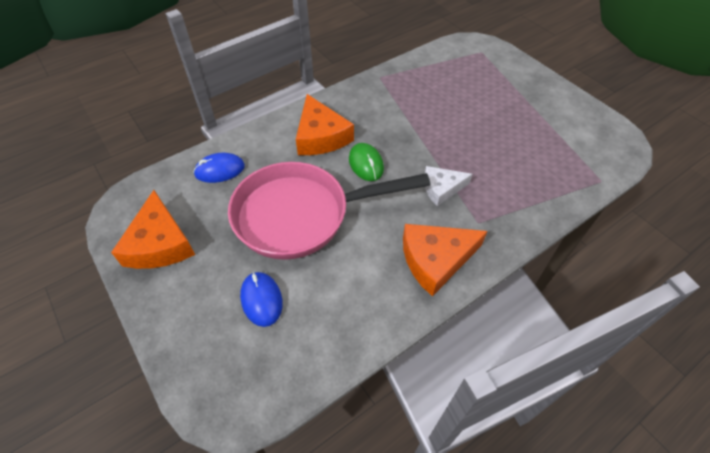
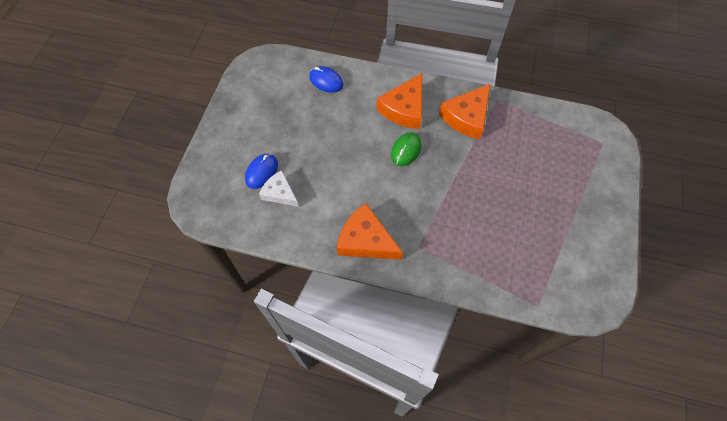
camera: 50 degrees right, 10 degrees up
orange cheese [111,190,195,269] -> orange cheese moved to [439,84,490,140]
pink pan [228,162,430,260] -> none
white cheese [425,166,472,206] -> white cheese moved to [259,170,299,207]

